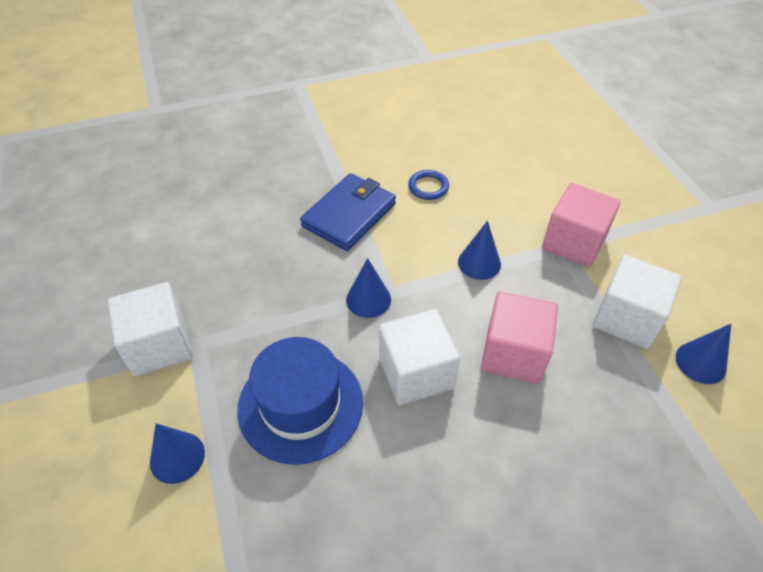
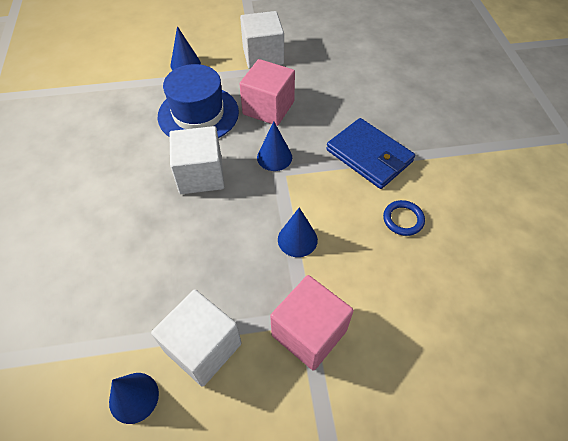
camera: 100 degrees right, 5 degrees up
pink cube [481,292,558,384] -> pink cube moved to [239,59,295,126]

